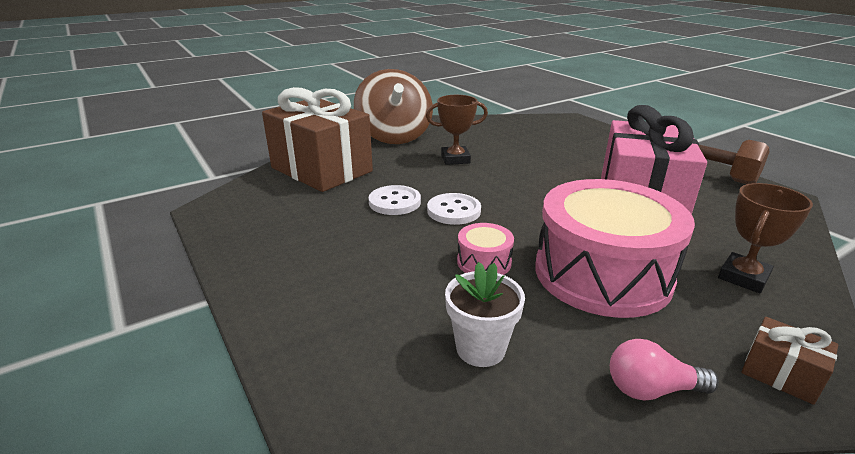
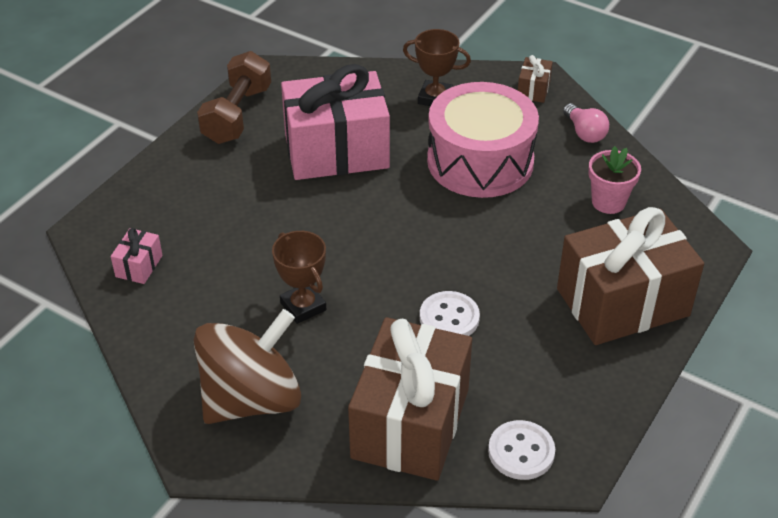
camera: 115 degrees left, 15 degrees up
white button [427,193,481,225] -> white button moved to [488,420,555,480]
white flower pot [445,262,525,367] -> pink flower pot [588,146,641,214]
pink drum [457,223,514,275] -> none
none -> pink gift [111,228,163,284]
none -> brown gift [557,207,704,345]

